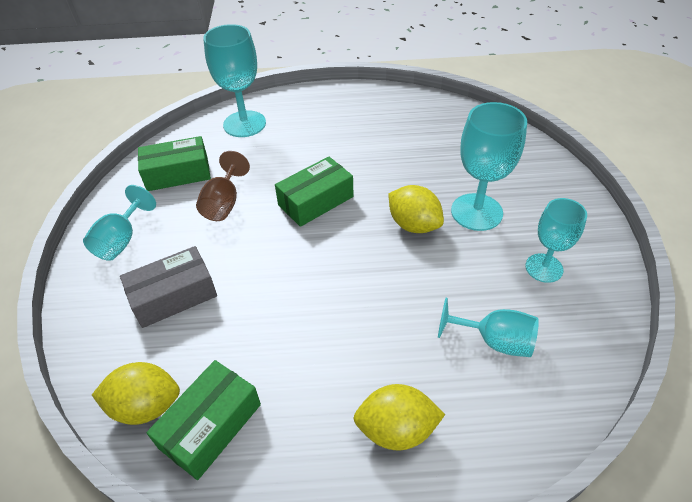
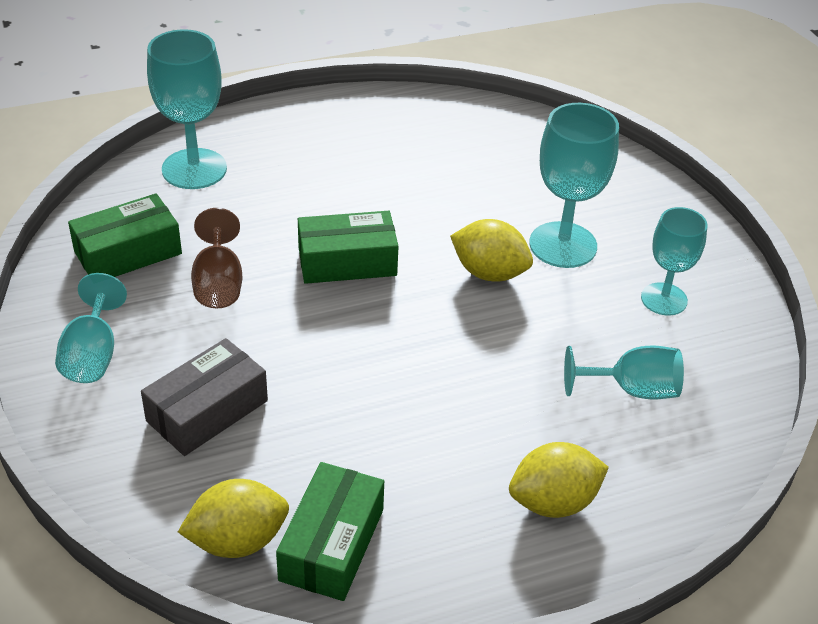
camera: 20 degrees left, 5 degrees down
green box [275,156,353,227] -> green box turned 45 degrees clockwise [298,211,398,284]

